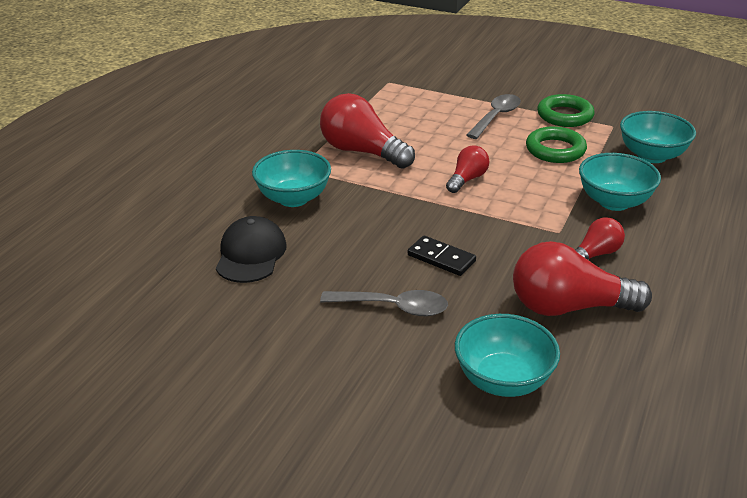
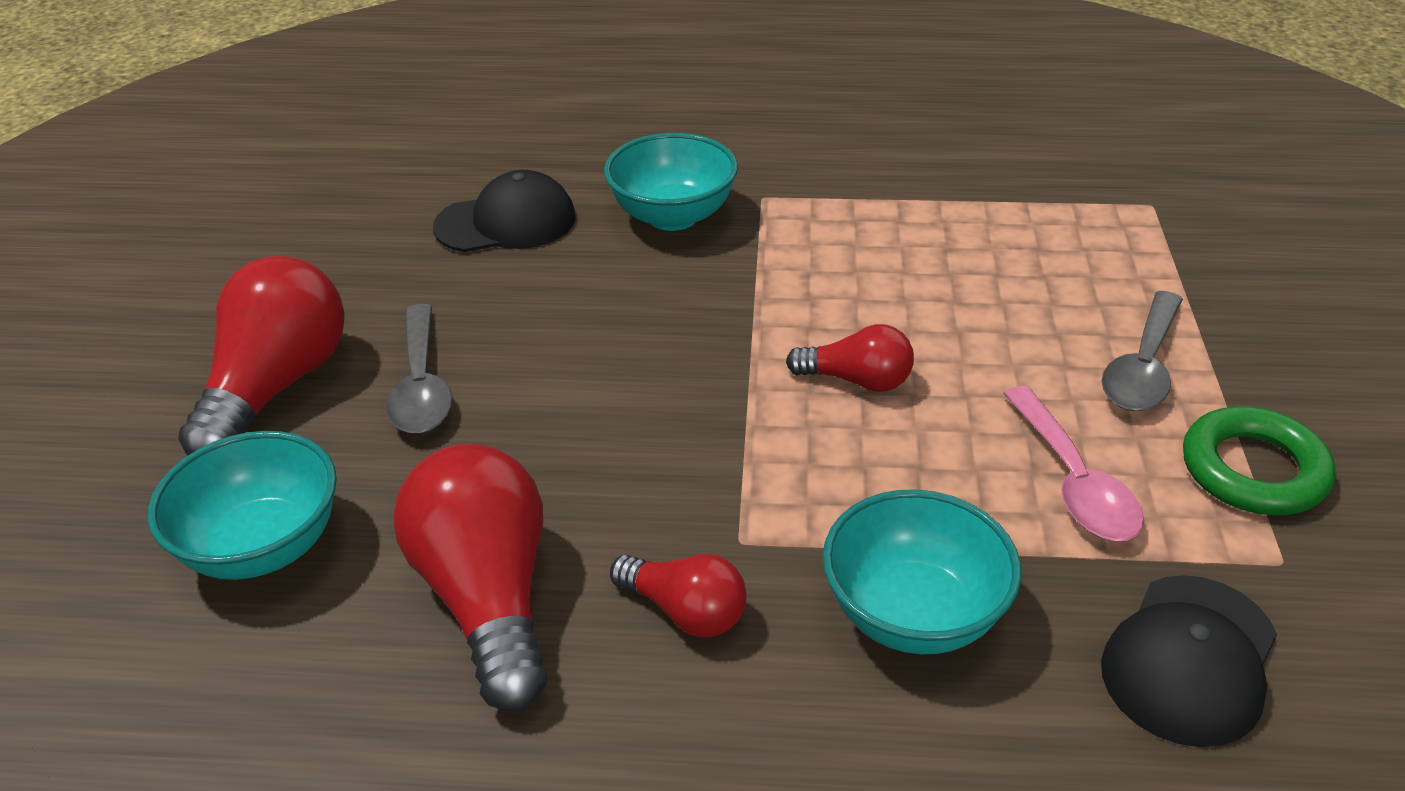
camera: 70 degrees right, 5 degrees up
red light bulb [320,93,415,169] -> red light bulb moved to [178,256,344,456]
black domino [408,236,476,276] -> none
grey spoon [466,94,521,139] -> grey spoon turned 105 degrees clockwise [1102,291,1183,411]
green ring [526,126,587,163] -> pink spoon [1003,386,1144,541]
turquoise bowl [620,111,696,163] -> black cap [1101,575,1277,747]

